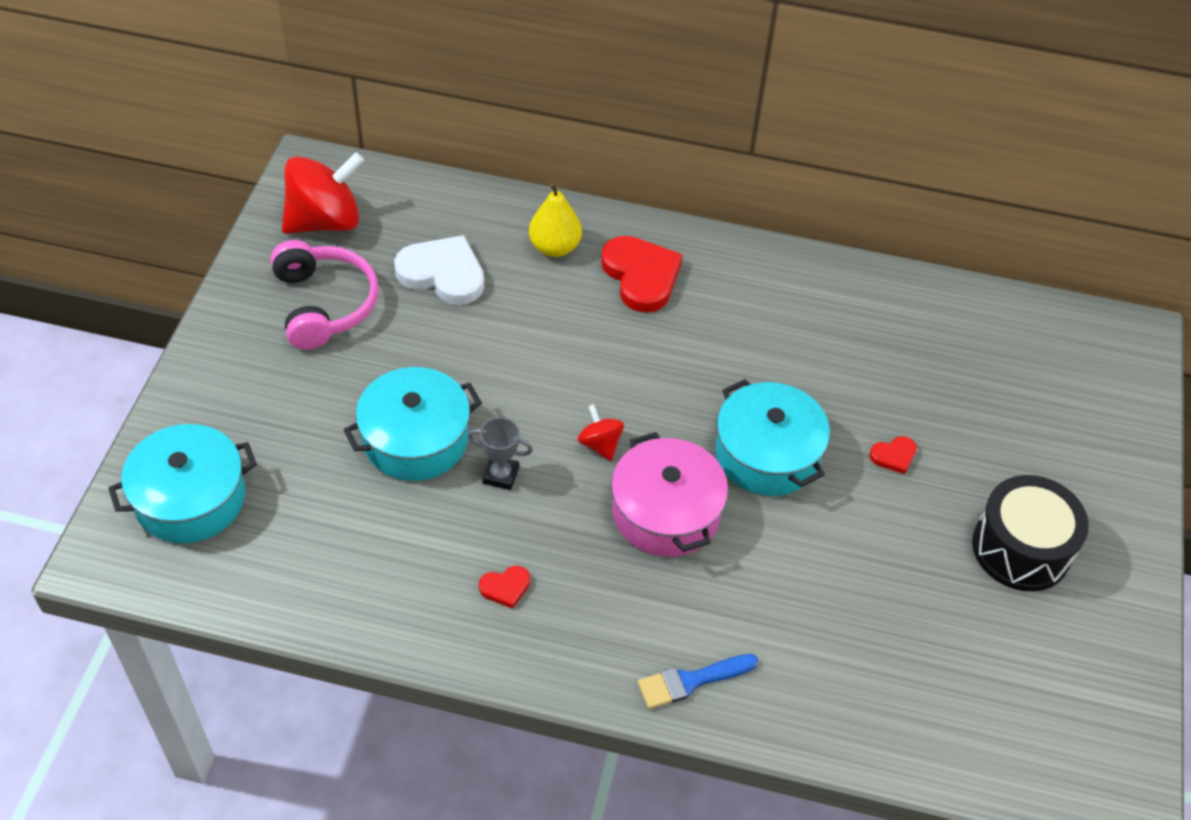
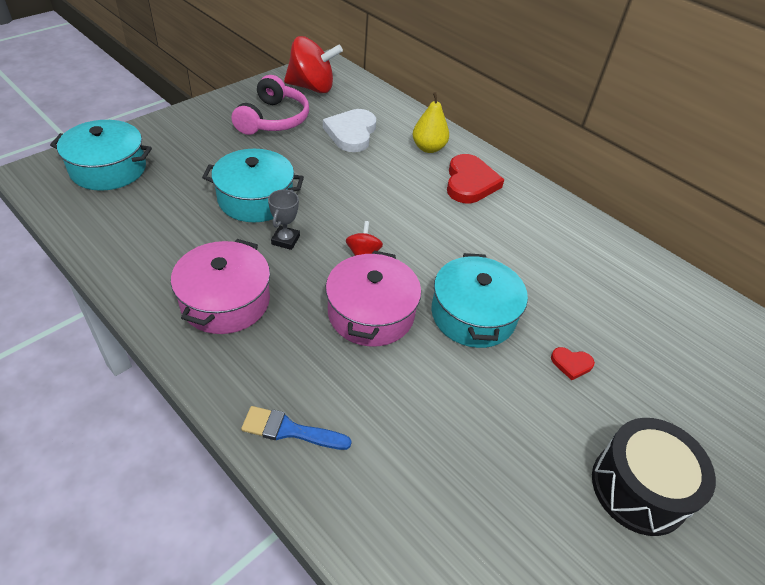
camera: 30 degrees right, 5 degrees down
white heart [394,235,484,305] -> white heart turned 135 degrees counterclockwise [323,109,376,152]
grey trophy [468,417,533,490] -> grey trophy turned 60 degrees clockwise [268,189,300,250]
red heart [479,566,530,609] -> pink pot [171,239,270,334]

